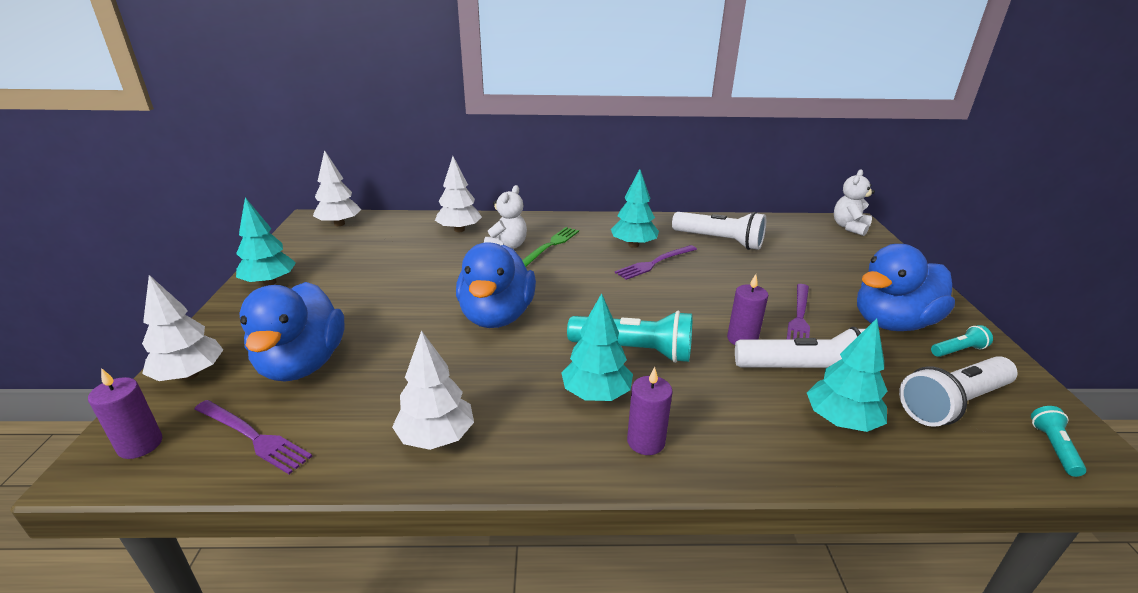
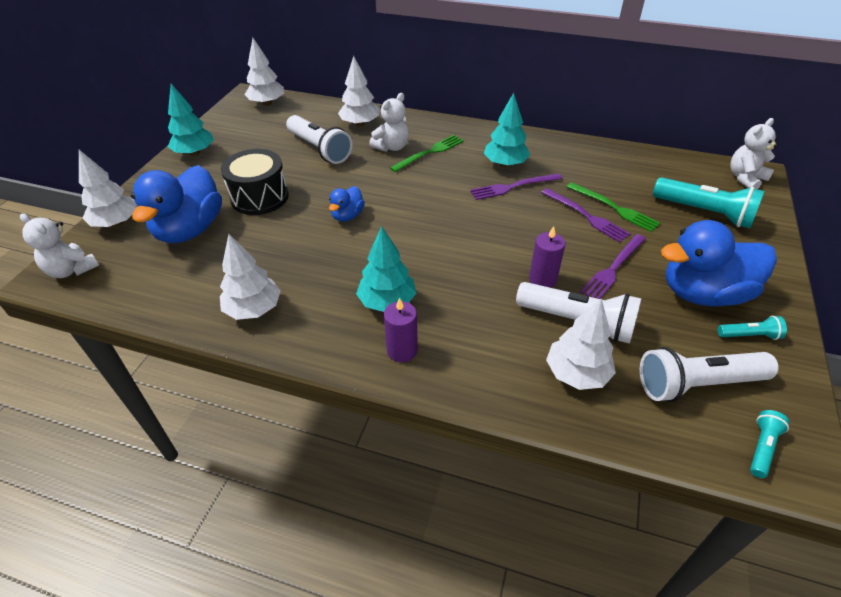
camera: 20 degrees right, 15 degrees up
purple candle [88,368,162,459] -> white teddy bear [20,213,99,278]
purple fork [194,400,312,474] -> purple fork moved to [541,188,630,243]
blue duck [456,242,536,328] -> blue duck [329,186,365,222], size x0.49
turquoise flashlight [567,311,692,363] -> turquoise flashlight moved to [653,177,765,228]
white flashlight [672,212,766,250] -> white flashlight moved to [286,115,352,164]
turquoise tree [807,318,888,432] -> white tree [546,298,616,390]
none -> black drum [221,149,289,215]
none -> green fork [567,182,660,232]

